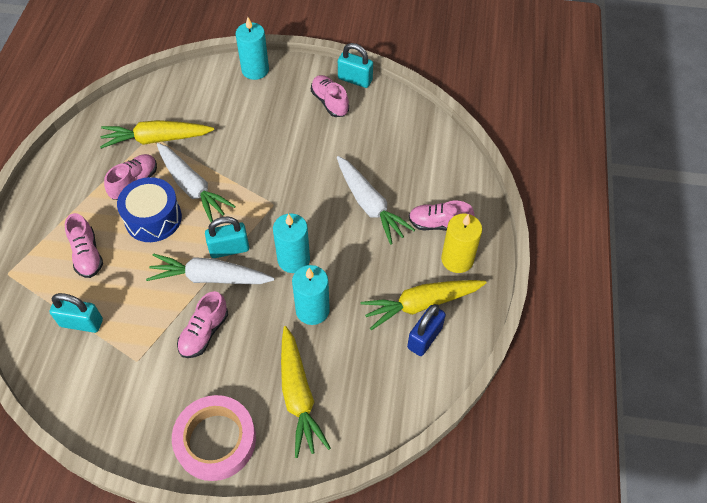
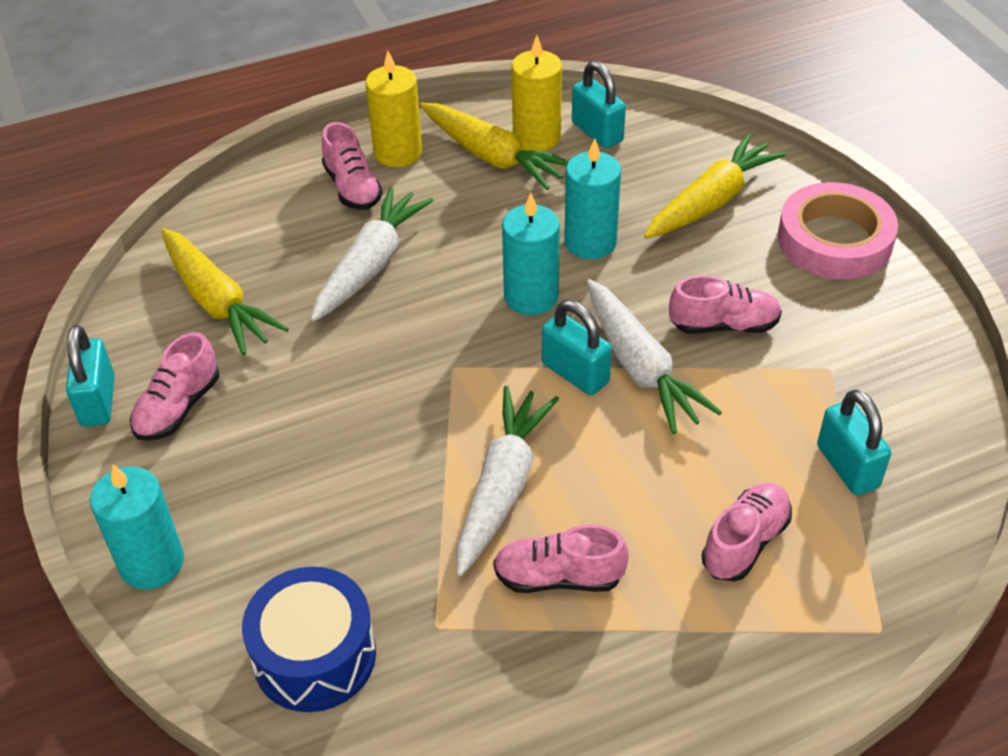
camera: 120 degrees left, 10 degrees down
yellow carrot [100,120,214,149] -> yellow carrot moved to [162,228,289,355]
blue drum [117,177,182,242] -> blue drum moved to [242,567,376,712]
blue padlock [407,304,446,356] -> yellow candle [512,35,562,151]
none -> turquoise padlock [572,61,626,148]

